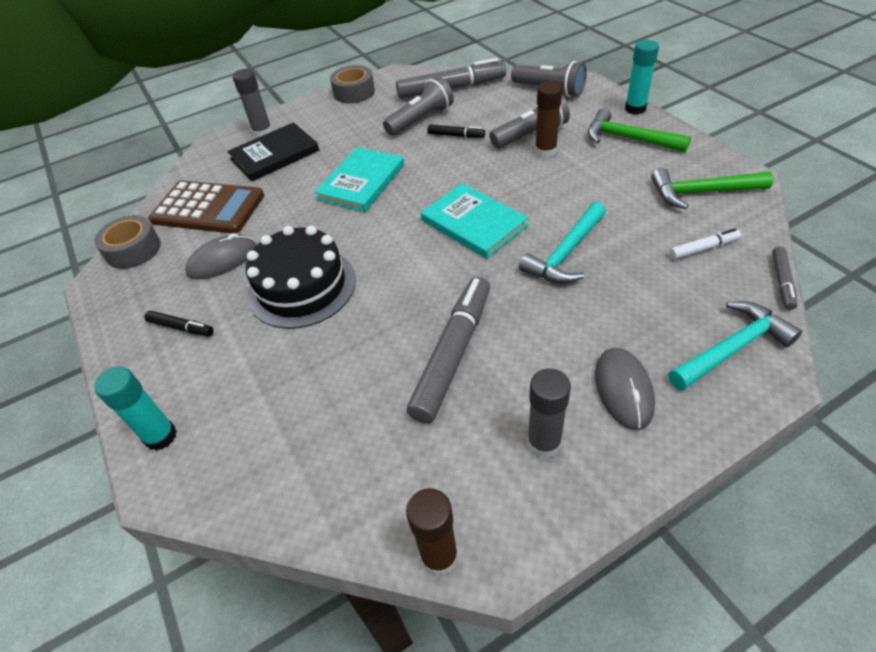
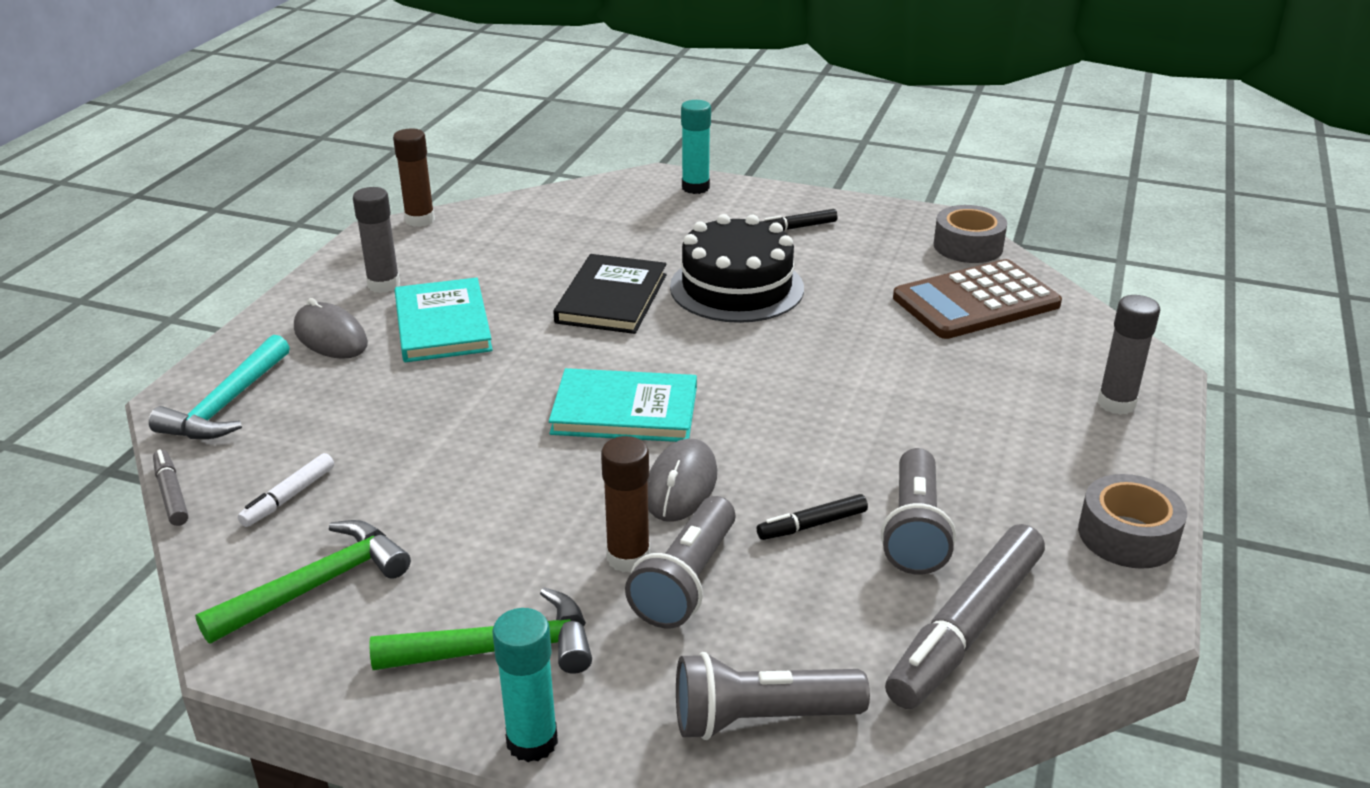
camera: 135 degrees right, 15 degrees down
grey mouse [185,233,256,279] -> grey mouse moved to [648,439,717,522]
black book [227,122,319,181] -> black book moved to [553,254,667,334]
turquoise book [315,147,404,212] -> turquoise book moved to [395,278,493,362]
grey marker [407,277,490,423] -> none
turquoise hammer [519,202,606,284] -> none

